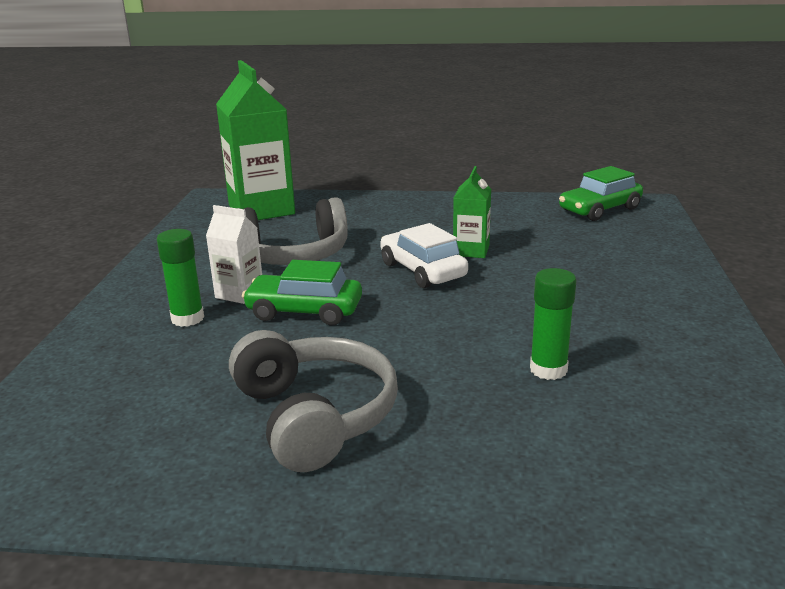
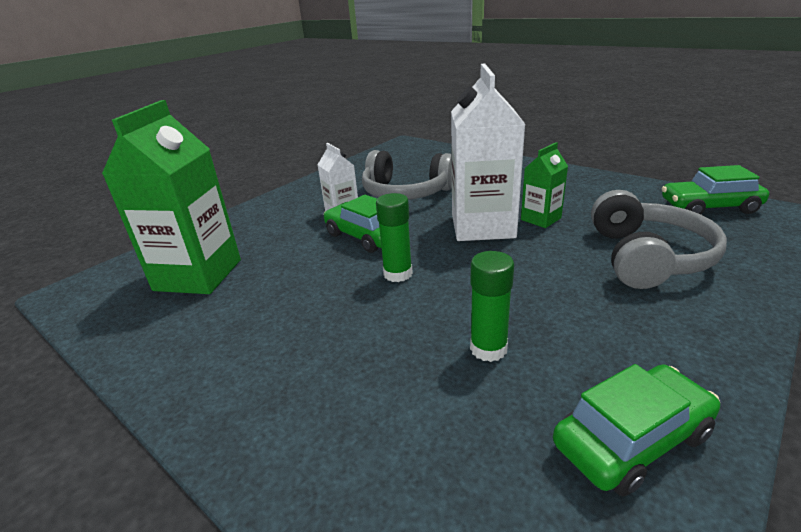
camera: 35 degrees right, 5 degrees up
green glue stick [157,229,204,327] -> green glue stick moved to [376,193,413,282]
green carton [216,60,295,220] -> green carton moved to [102,100,241,294]
grey headphones [229,330,398,472] -> grey headphones moved to [591,190,727,289]
white car [380,223,468,288] -> white carton [451,64,526,241]
none -> green car [553,364,720,497]

